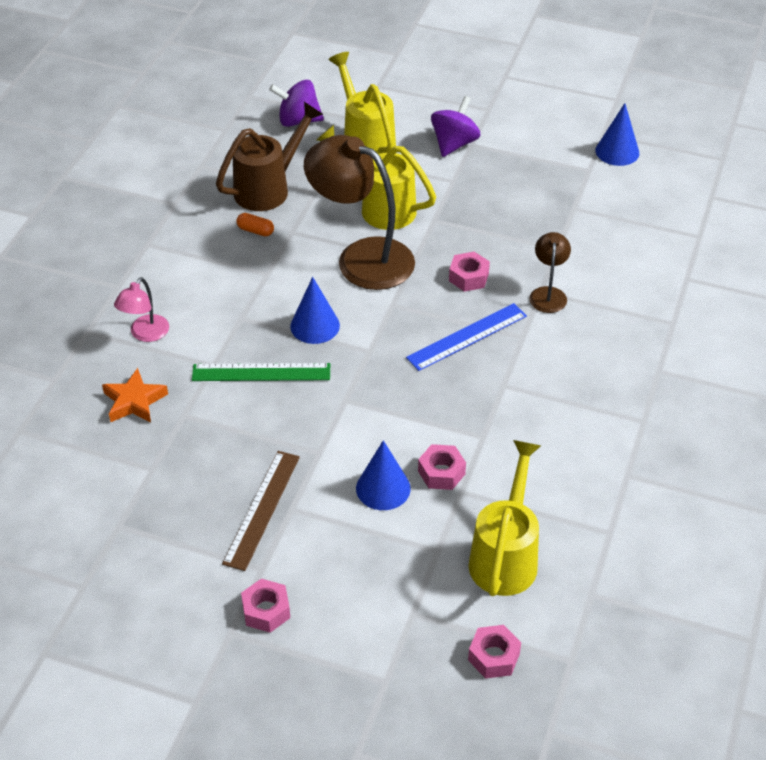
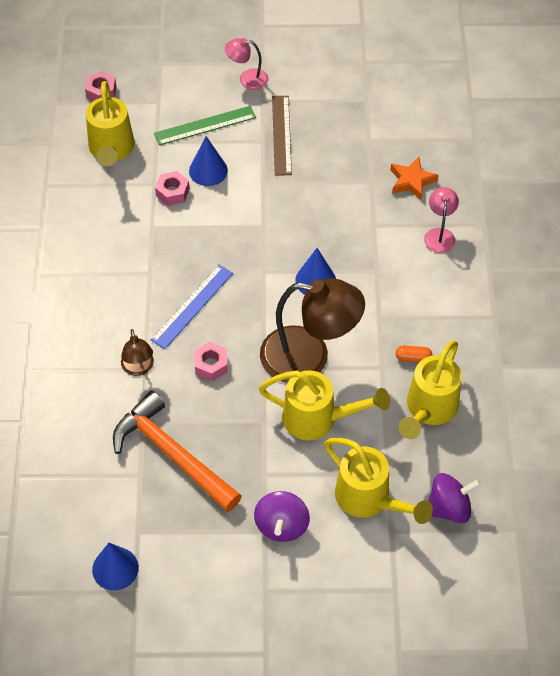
camera: 160 degrees right, 10 degrees up
green ruler [192,363,330,381] -> green ruler moved to [154,106,256,145]
brown watering can [216,102,323,211] -> yellow watering can [398,340,462,439]
pink nut [241,578,290,633] -> pink lamp [225,38,269,90]
none -> orange hammer [113,391,242,512]

